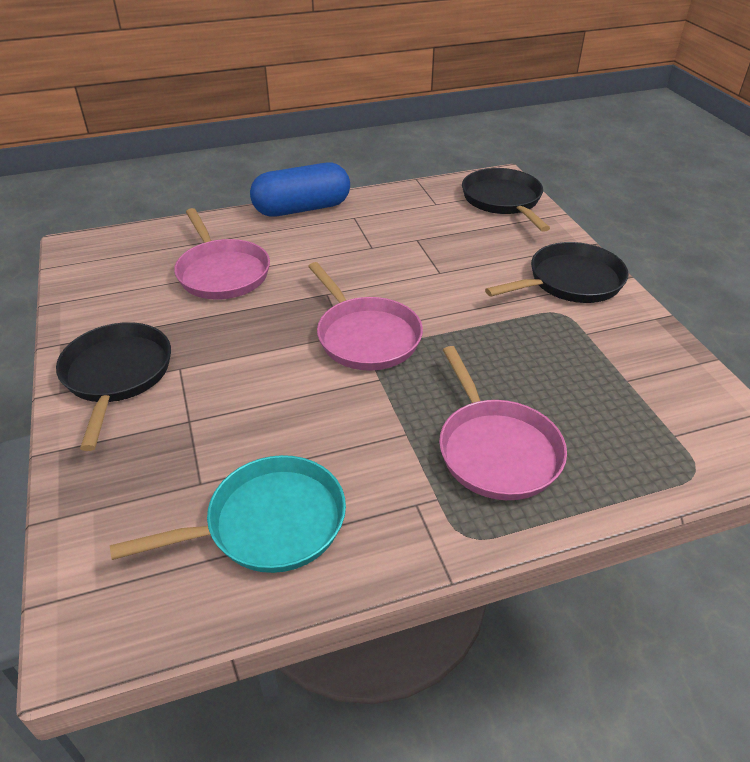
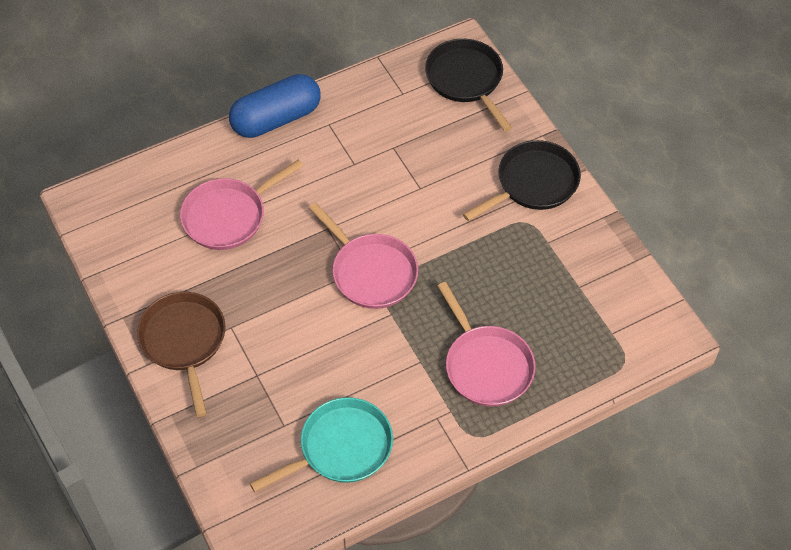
camera: 10 degrees left, 15 degrees up
black pan [56,322,171,451] -> brown pan [137,292,226,417]
pink pan [174,208,270,300] -> pink pan turned 90 degrees clockwise [180,159,303,250]

